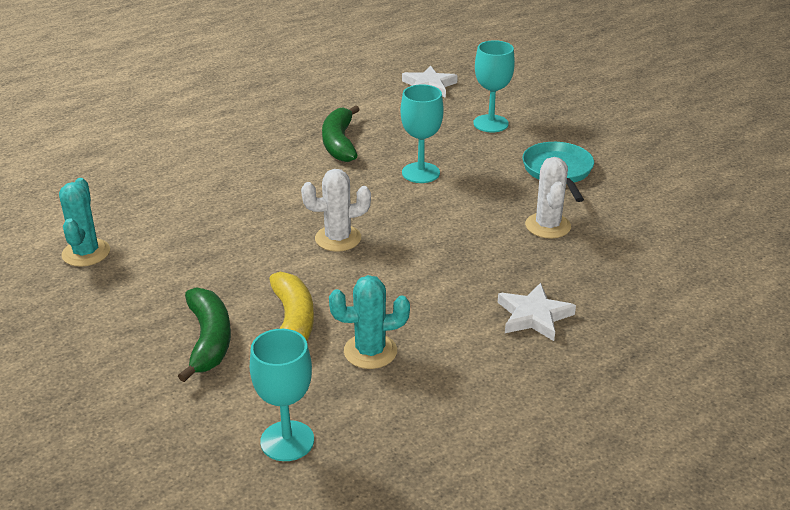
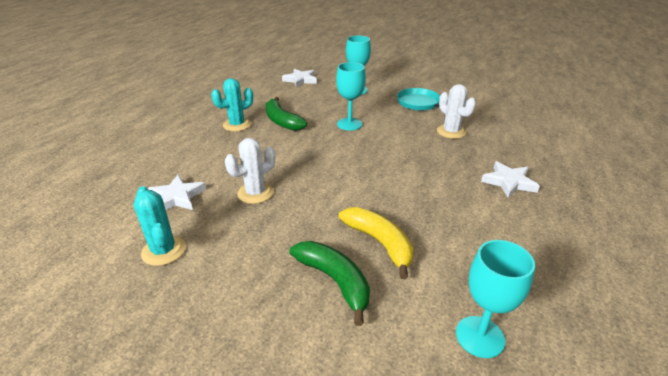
camera: 30 degrees left, 0 degrees up
white cactus [301,169,371,252] -> white cactus moved to [225,138,275,204]
turquoise cactus [329,275,410,369] -> turquoise cactus moved to [211,78,253,131]
none -> white star [147,175,206,210]

